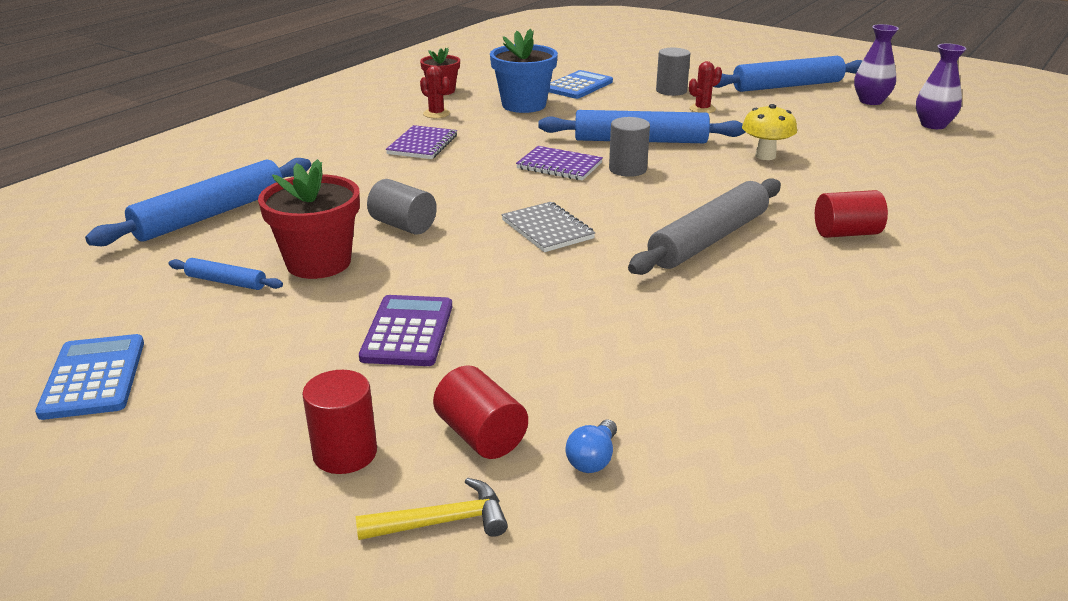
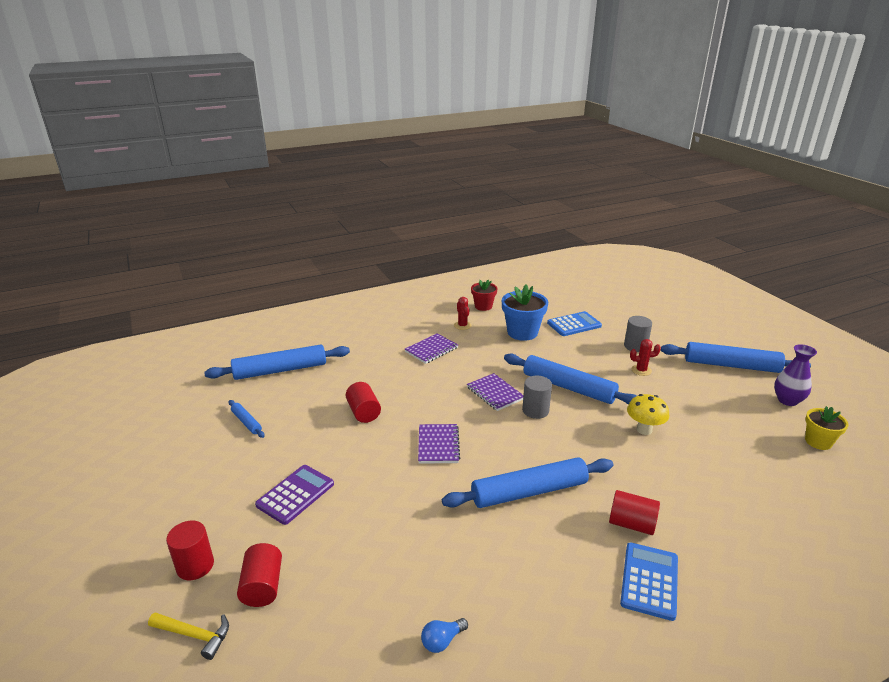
camera: 30 degrees right, 0 degrees up
blue calculator [35,334,144,420] -> blue calculator moved to [620,542,678,621]
red flower pot [258,159,360,279] -> none
grey cylinder [367,179,437,235] -> red cylinder [346,382,381,423]
grey notebook [501,202,595,252] -> purple notebook [418,424,460,464]
blue light bulb [566,420,617,473] -> blue light bulb moved to [421,618,468,653]
grey rolling pin [628,178,781,275] -> blue rolling pin [442,457,614,508]
purple vase [916,44,966,129] -> yellow flower pot [805,406,849,450]

